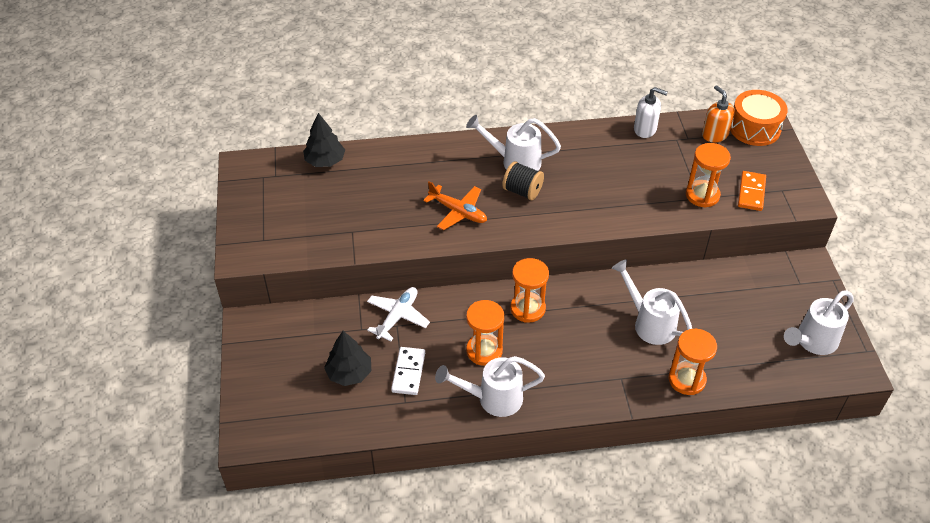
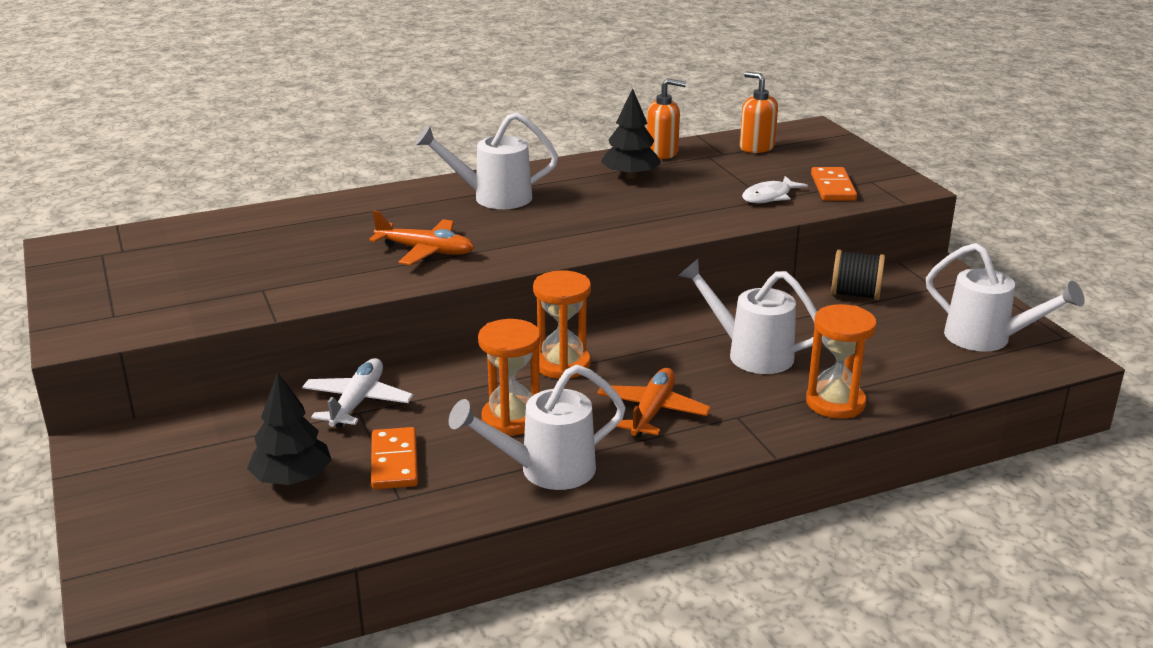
camera: 15 degrees left, 20 degrees down
black tree [303,113,345,167] -> black tree moved to [601,88,661,179]
white domino [391,347,425,395] -> orange domino [371,427,418,489]
black spool [502,161,544,200] -> black spool moved to [831,249,885,300]
white soap dispenser [634,87,668,138] -> orange soap dispenser [647,78,686,159]
orange hourglass [686,143,731,208] -> white fish [742,176,808,203]
orange drum [730,90,788,146] -> none
white watering can [784,290,854,355] -> white watering can turned 90 degrees counterclockwise [926,243,1084,352]
none -> orange plane [597,368,711,437]

